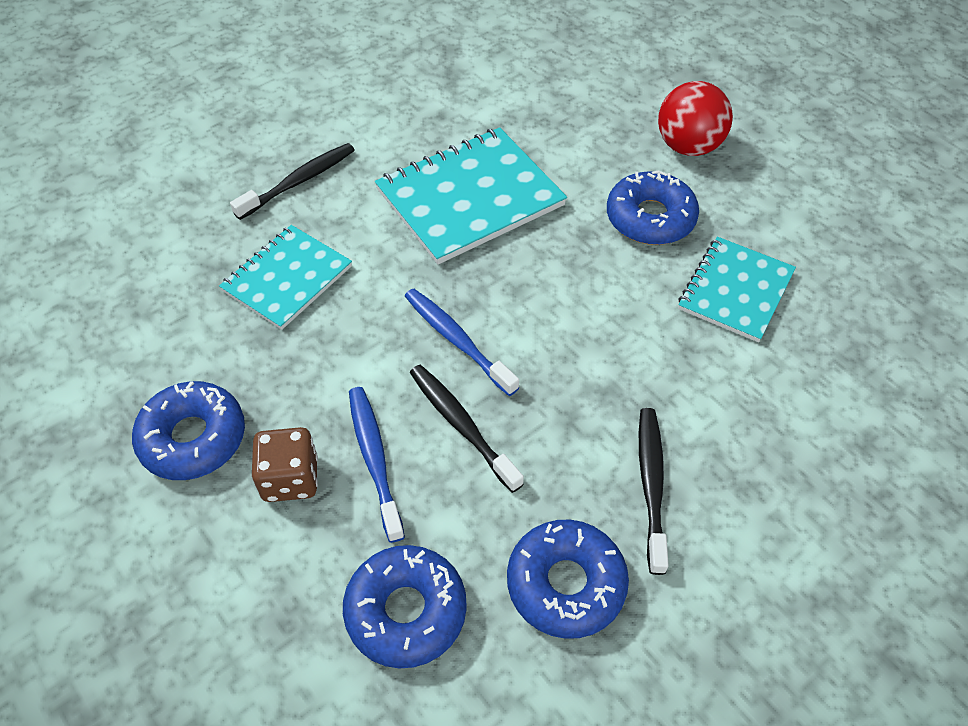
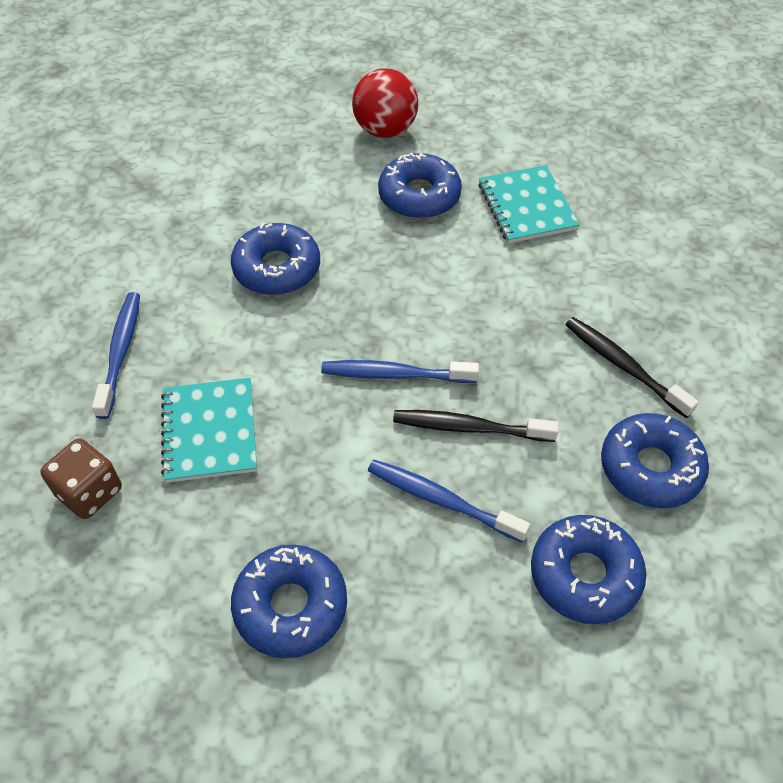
camera: 45 degrees left, 0 degrees up
black toothbrush [230,143,355,220] -> blue toothbrush [92,292,140,419]
brown dice [252,427,318,502] -> brown dice moved to [40,438,122,519]
turquoise notebook [375,127,567,265] -> blue donut [231,223,320,295]

